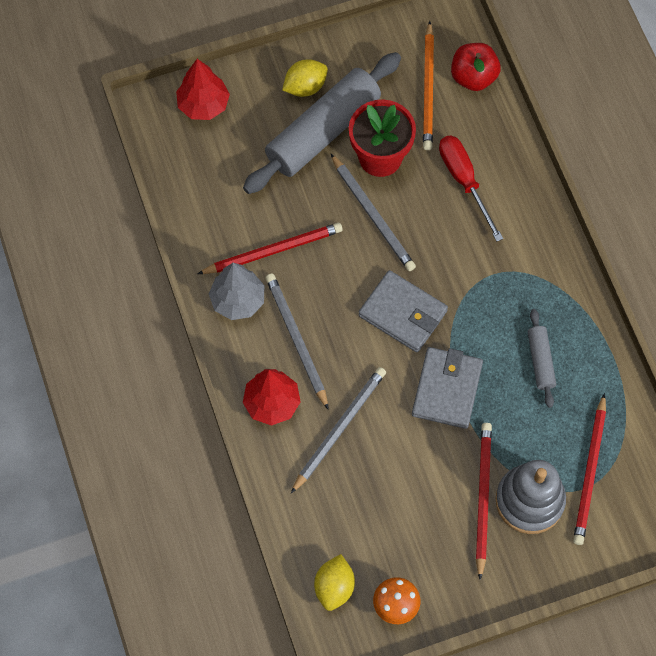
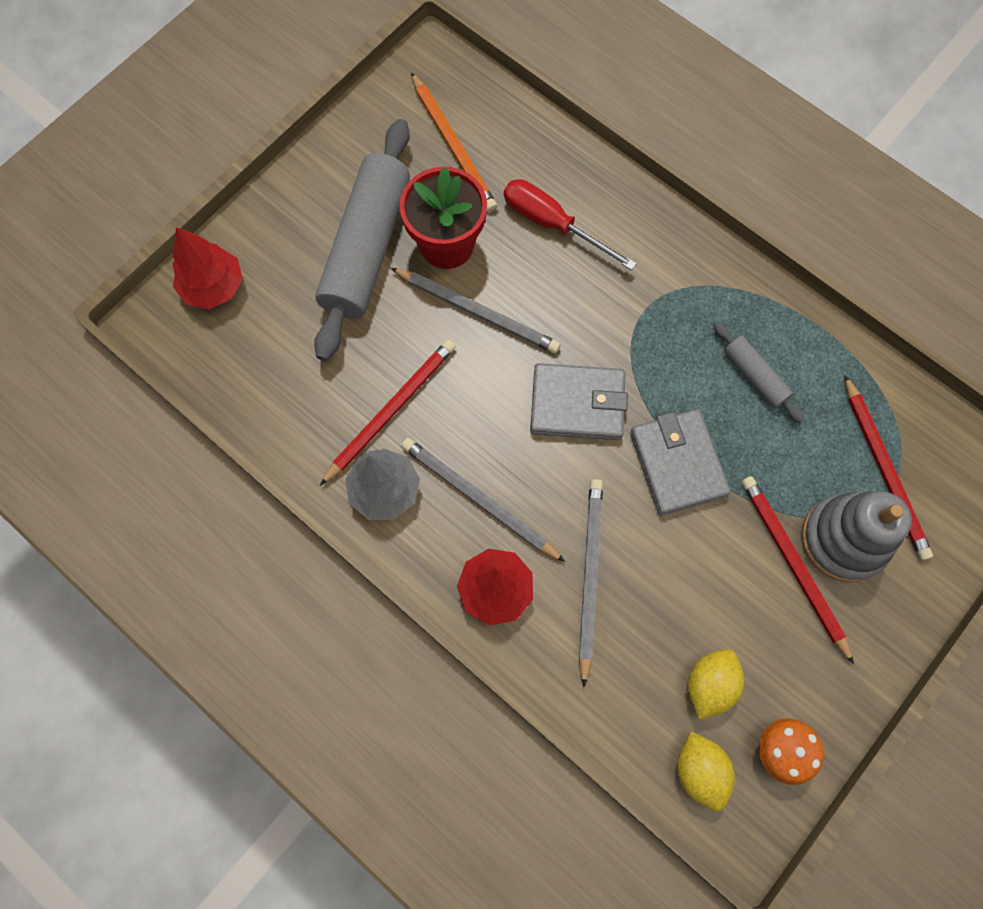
camera: 30 degrees left, 5 degrees up
yellow lemon [282,59,328,97] -> yellow lemon moved to [688,649,744,719]
red apple [451,43,501,91] -> none

